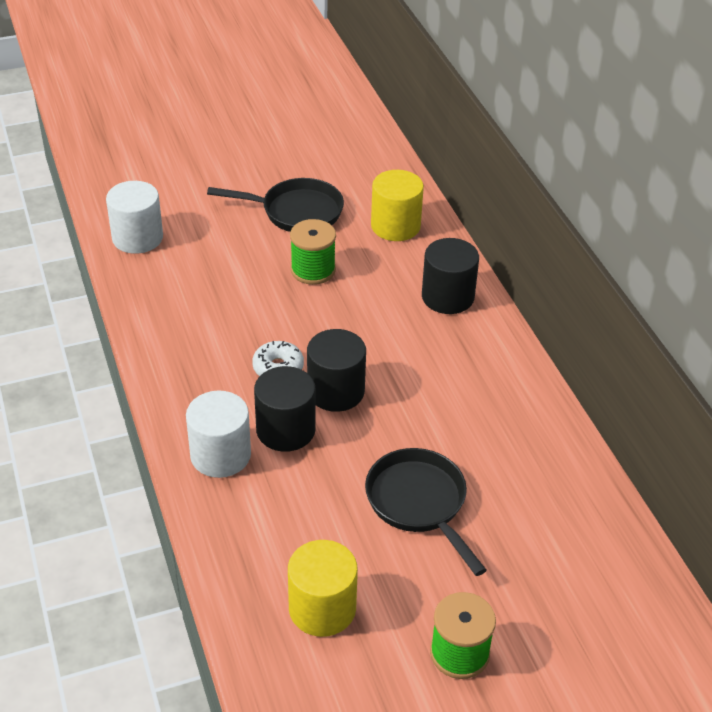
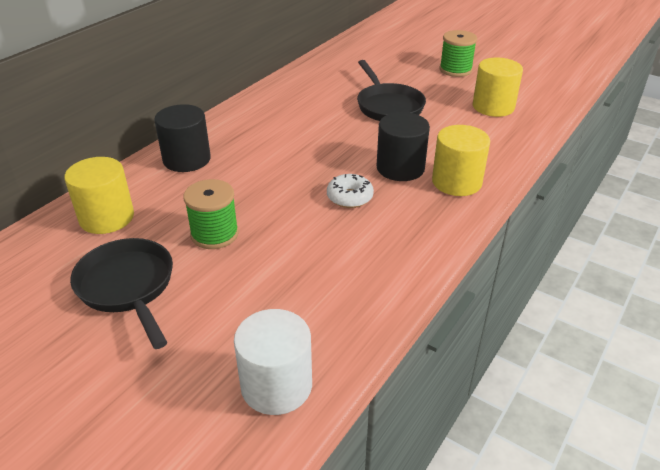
camera: 125 degrees left, 5 degrees down
white cylinder [186,391,251,478] -> yellow cylinder [432,125,490,196]
black cylinder [307,329,366,412] -> none
black pan [365,448,487,576] -> black pan turned 45 degrees counterclockwise [357,60,426,121]

